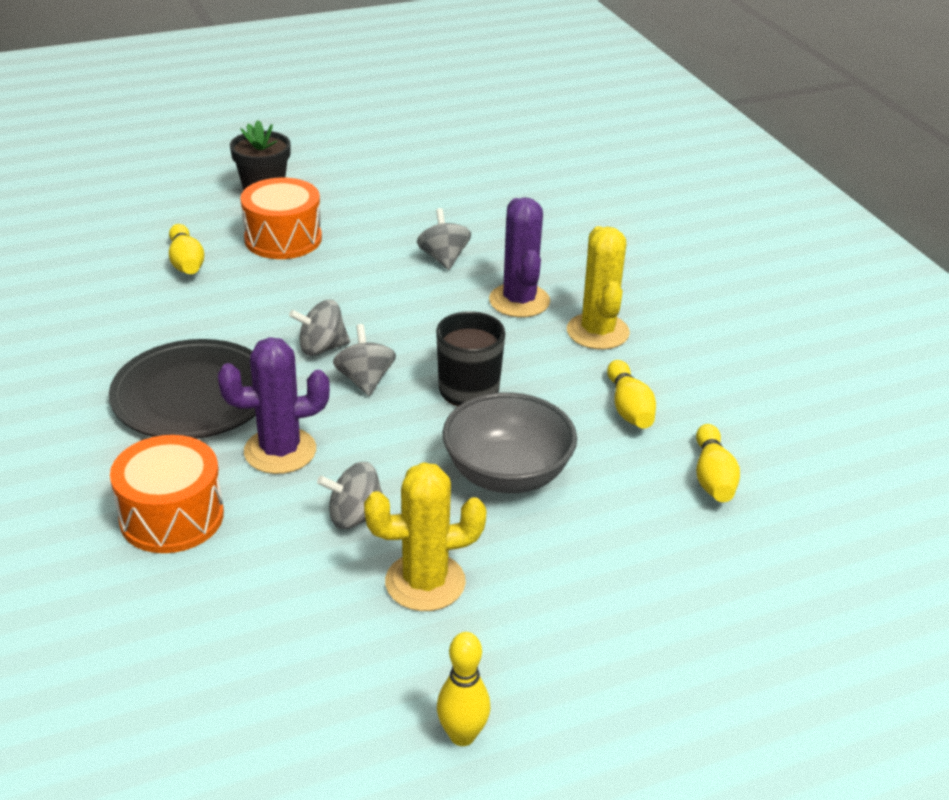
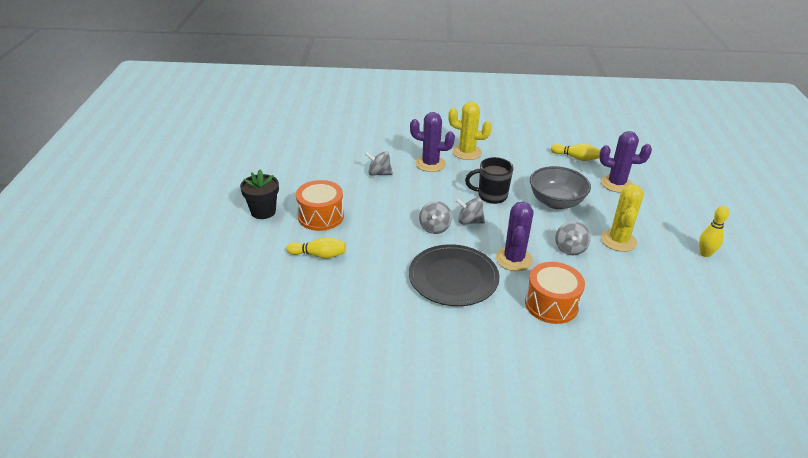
camera: 65 degrees left, 0 degrees up
yellow bowling pin [607,360,656,429] -> none
none -> purple cactus [599,131,652,193]

